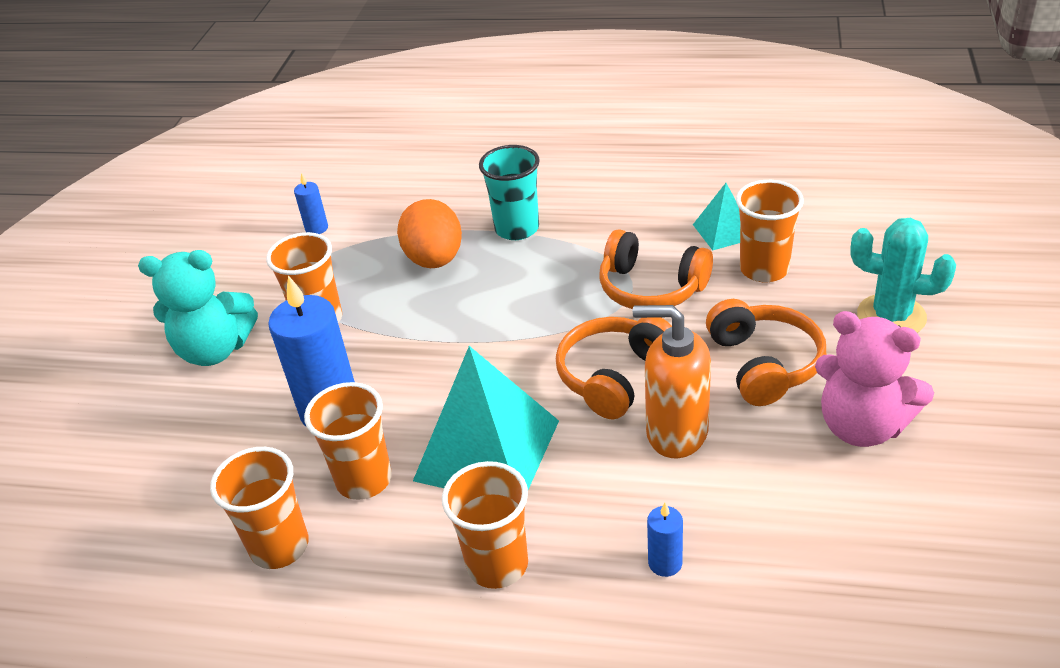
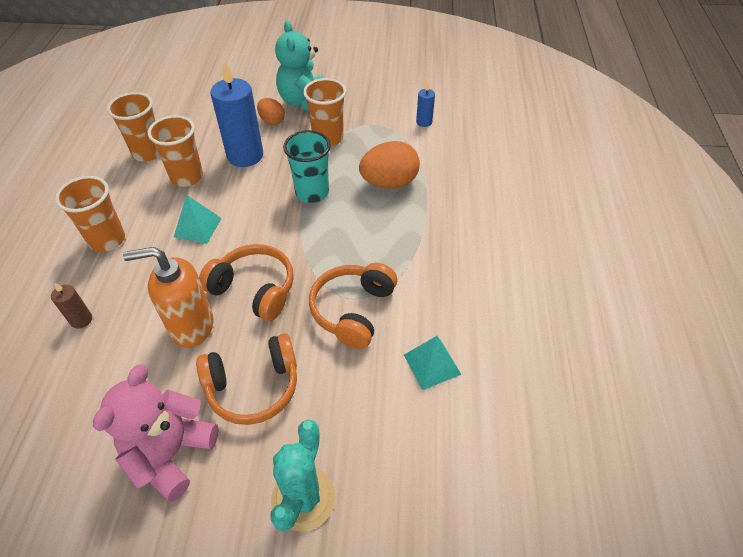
camera: 80 degrees right, 10 degrees up
turquoise pyramid [413,346,559,490] -> turquoise pyramid [174,195,222,244], size x0.50
turquoise cup [479,145,540,240] -> turquoise cup moved to [283,130,331,203]
orange soap dispenser [633,305,711,458] -> orange soap dispenser turned 105 degrees counterclockwise [123,247,214,348]
blue candle [647,503,683,577] -> brown candle [51,283,92,329]
orange cup [736,180,804,282] -> none
none -> orange egg [257,98,285,125]

